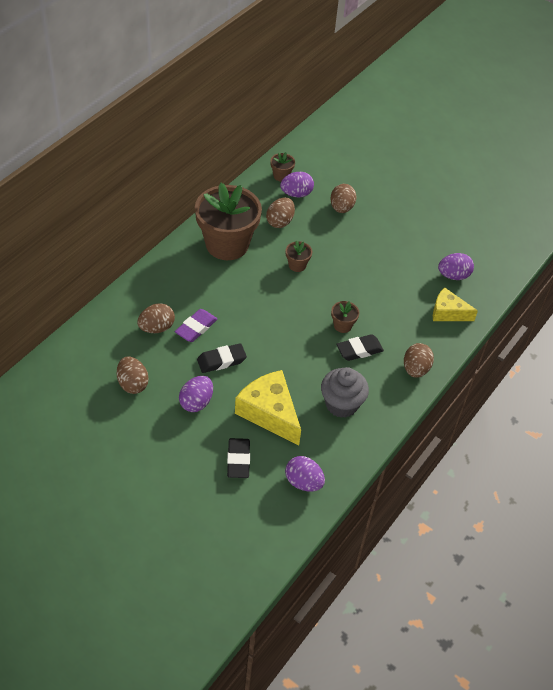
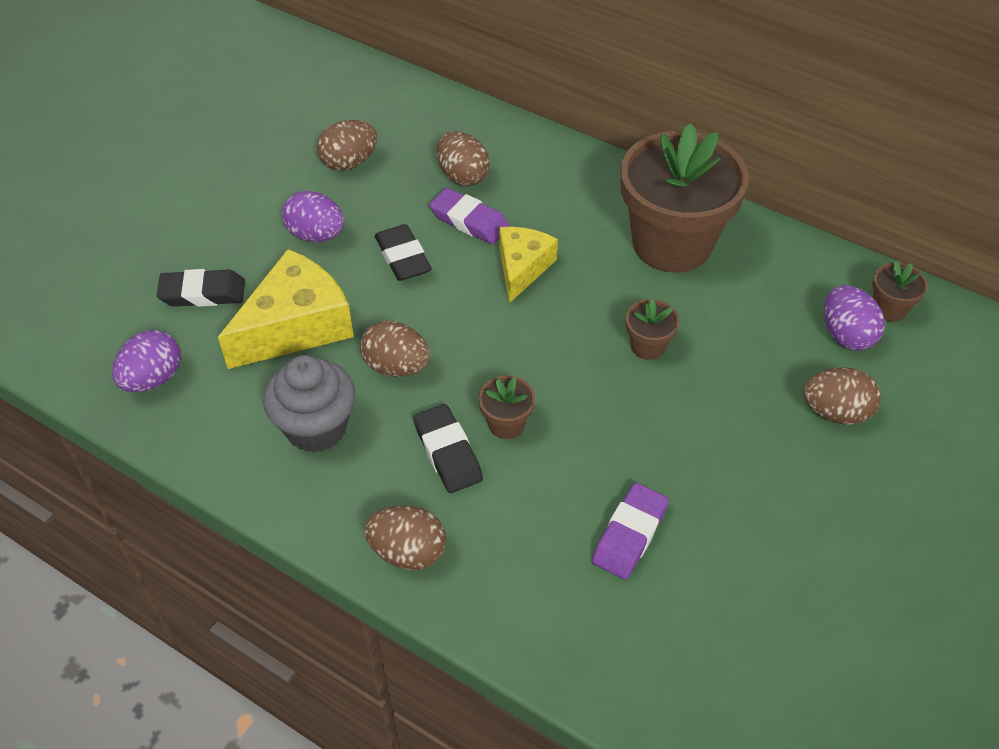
camera: 90 degrees right, 0 degrees up
brown egg [266,197,295,228] -> brown egg moved to [360,321,430,377]
yellow cheese [433,287,478,321] -> yellow cheese moved to [500,227,558,303]
purple egg [438,253,474,280] -> none
none -> purple eraser [592,483,669,580]

